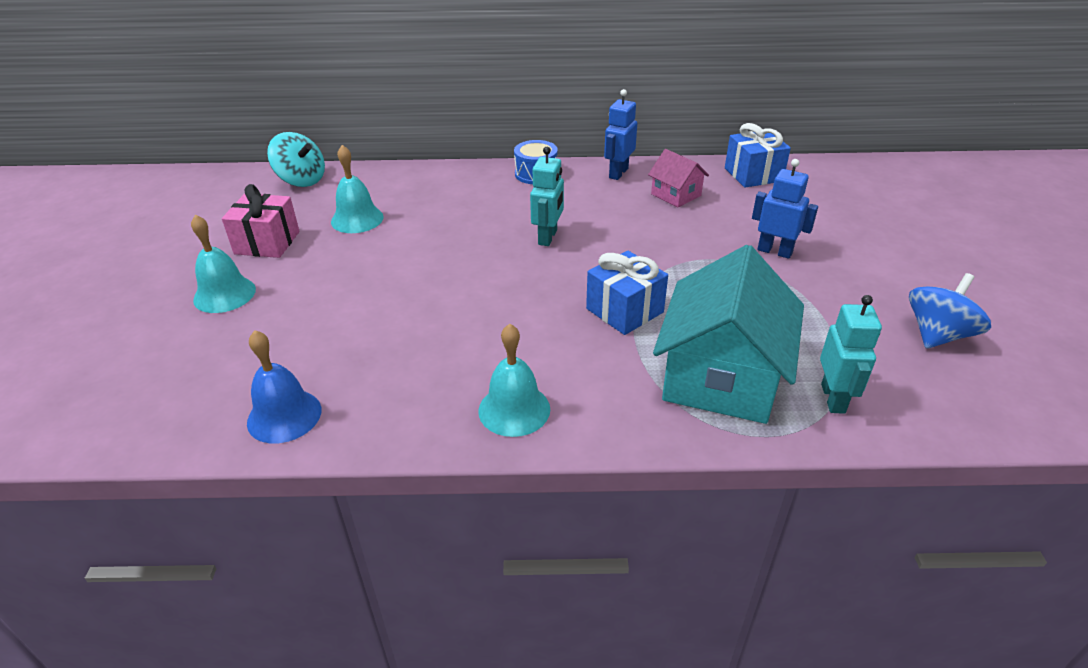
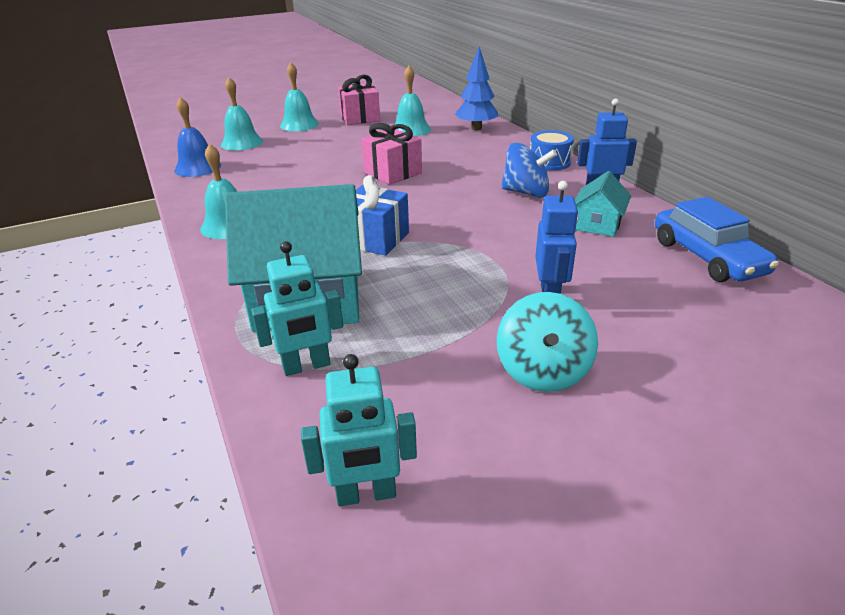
camera: 65 degrees right, 5 degrees down
turquoise spinning top [267,132,325,187] -> turquoise spinning top moved to [497,292,598,392]
turquoise robot [530,147,564,246] -> turquoise robot moved to [301,354,417,506]
pink house [648,149,709,207] -> turquoise house [575,171,631,237]
blue gift [725,123,791,188] -> blue car [655,197,779,282]
blue spinning top [909,273,991,349] -> blue spinning top moved to [501,143,557,198]
none -> turquoise bell [221,77,263,150]
none -> pink gift [361,123,422,185]
none -> blue tree [455,47,498,130]

